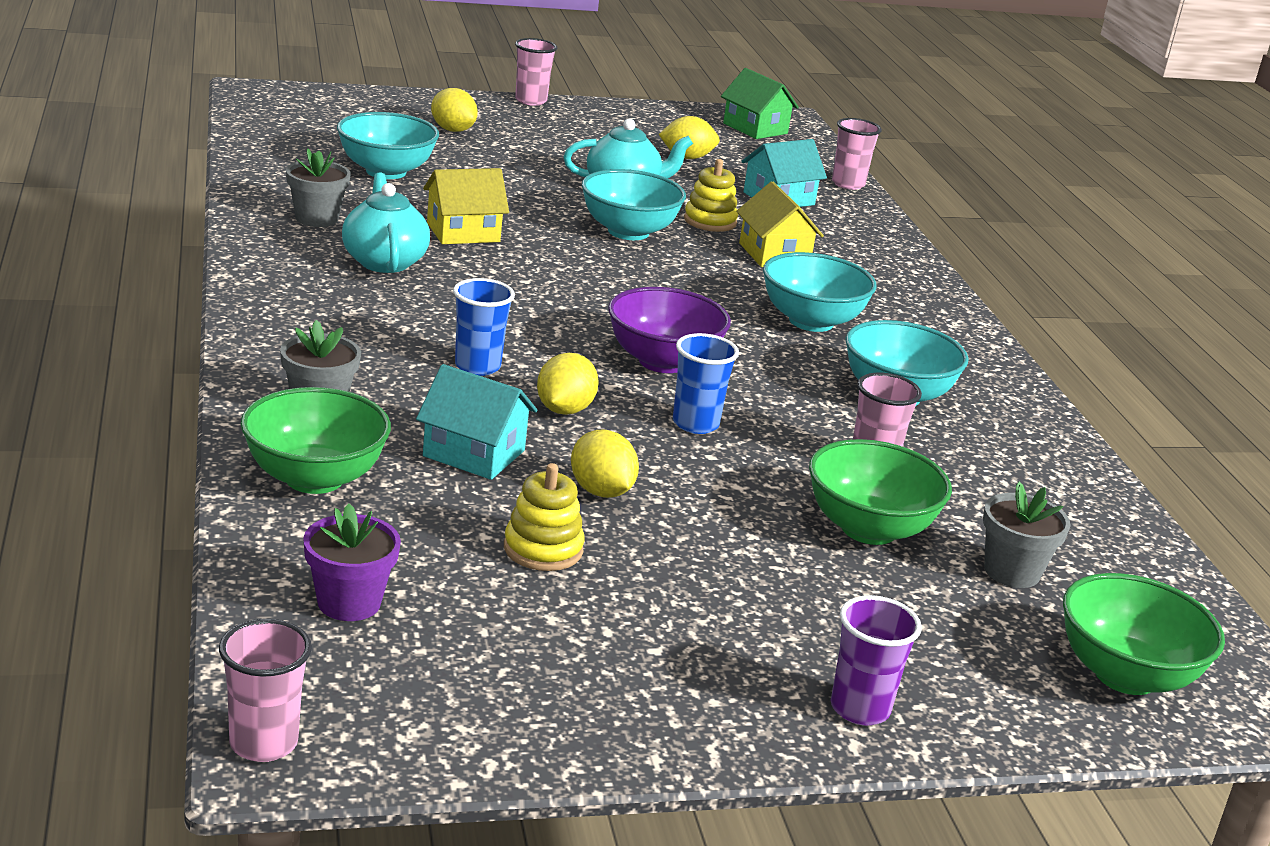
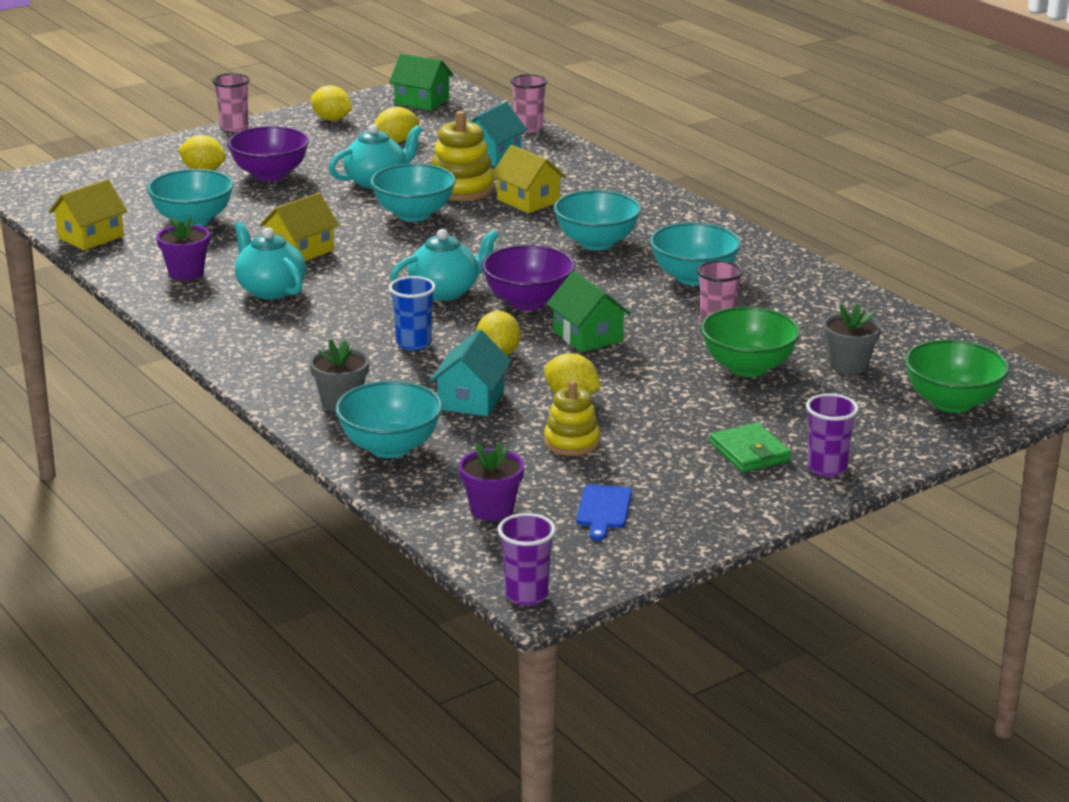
camera: 20 degrees left, 0 degrees up
pink cup [219,619,312,762] -> purple cup [498,513,556,606]
green bowl [241,387,391,494] -> turquoise bowl [335,381,443,458]
grey flower pot [286,148,351,227] -> purple flower pot [156,216,210,281]
turquoise house [416,364,537,480] -> turquoise house turned 75 degrees counterclockwise [430,329,512,416]
blue cup [673,333,739,434] -> green house [546,271,631,352]
yellow stacking toy [684,159,738,232] -> yellow stacking toy [431,111,495,201], size x1.53
none -> yellow house [49,179,127,250]
none -> purple bowl [227,126,309,181]
none -> yellow lemon [311,85,352,121]
none -> turquoise teapot [390,229,499,301]
none -> blue cutting board [576,484,632,541]
none -> green wallet [709,422,791,472]

